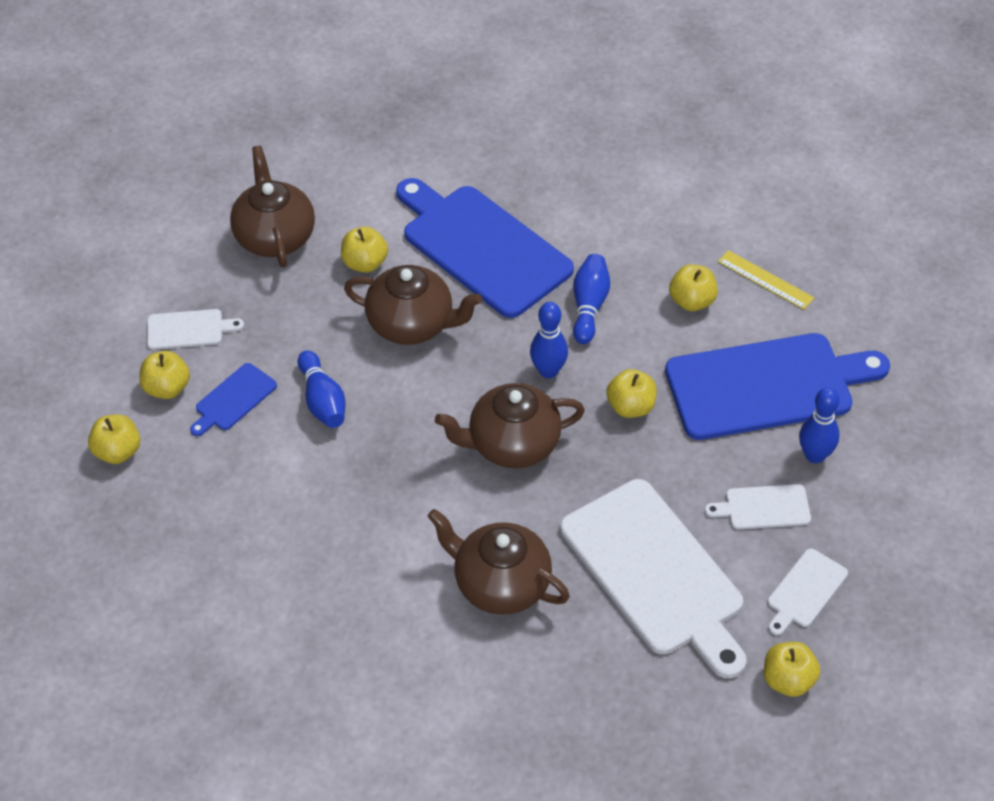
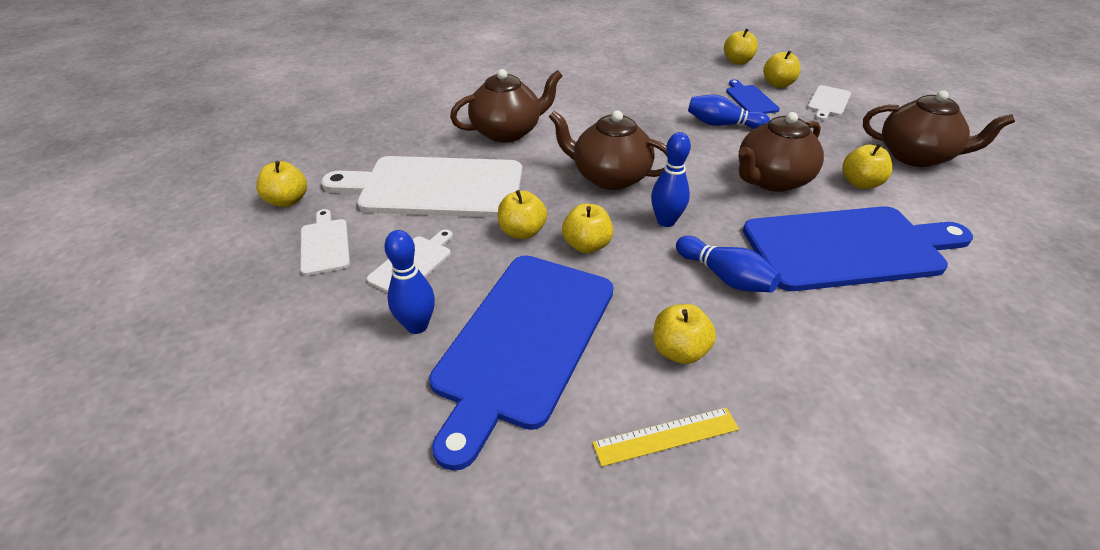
camera: 125 degrees right, 10 degrees down
brown teapot [435,383,585,468] -> brown teapot turned 90 degrees counterclockwise [549,110,667,190]
none -> yellow apple [498,190,547,239]

